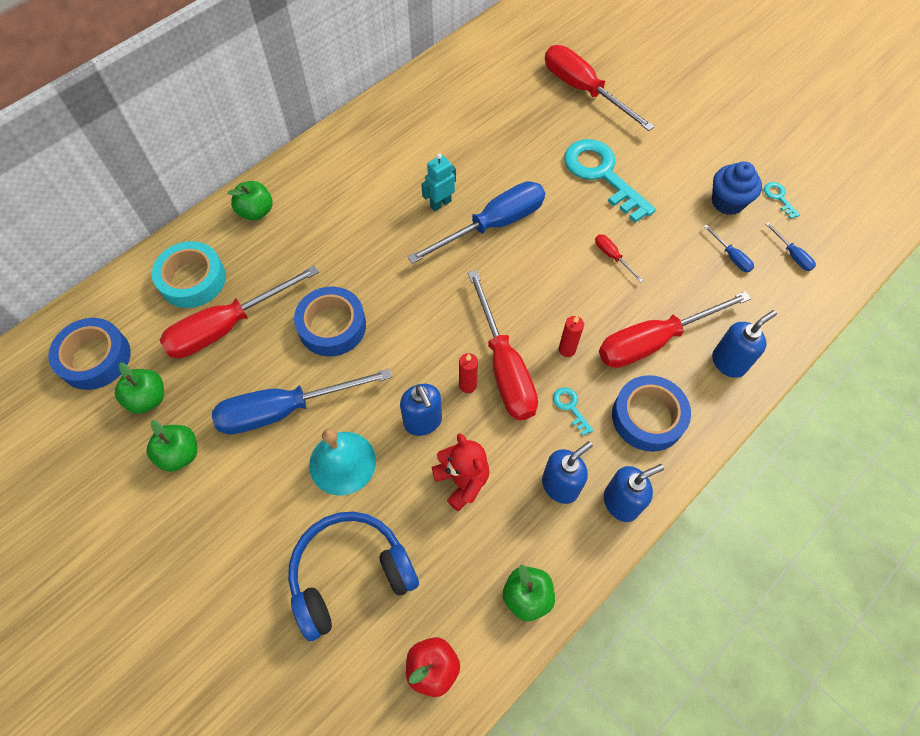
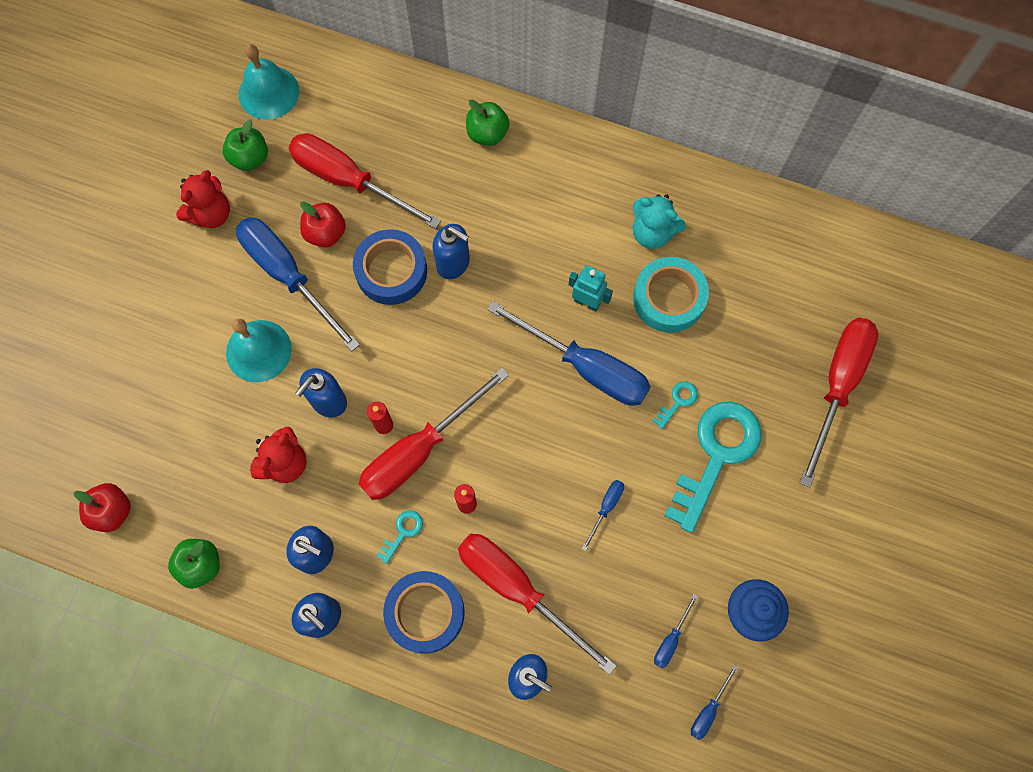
camera: 65 degrees right, 10 degrees up
blue tape [48,318,131,390] -> turquoise bell [239,44,299,120]
green apple [147,420,197,472] -> red teddy bear [176,170,230,228]
turquoise tape [152,241,226,308] -> turquoise tape moved to [633,257,709,333]
blue headphones [288,512,419,641] -> none
red screwdriver [595,234,643,282] -> blue screwdriver [582,480,624,551]
turquoise key [764,182,800,219] -> turquoise key moved to [653,381,698,429]
none -> red apple [300,201,346,247]
none -> blue soap dispenser [433,224,470,279]
none -> turquoise teddy bear [633,194,686,249]

